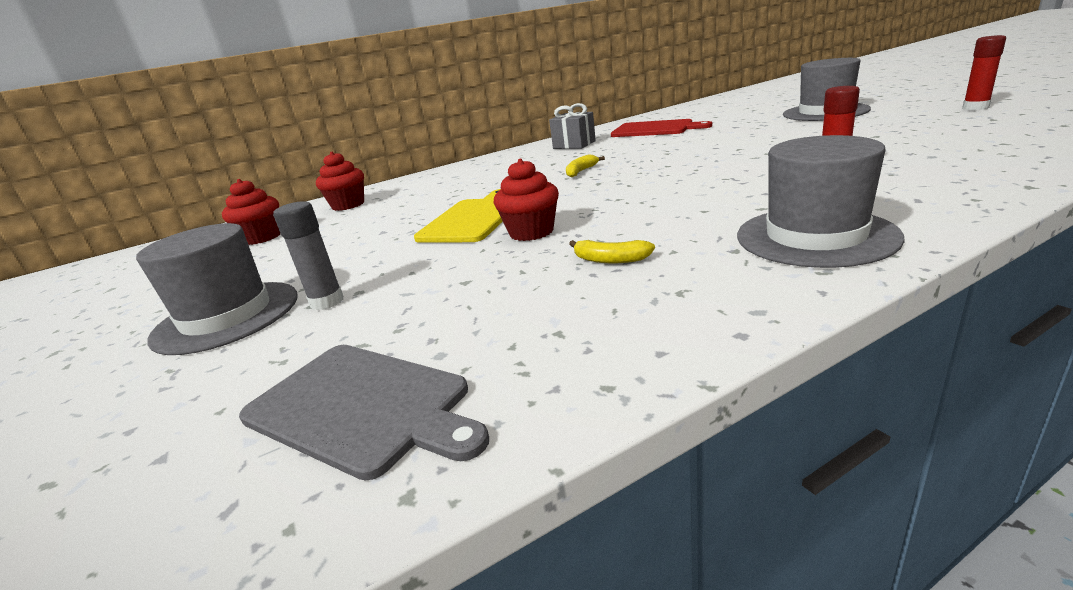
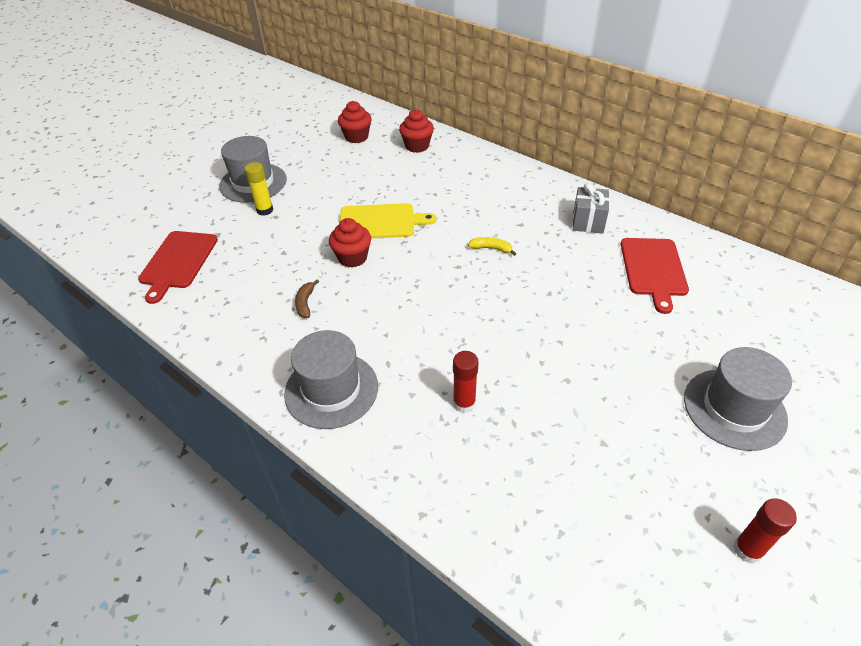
camera: 65 degrees right, 20 degrees up
grey cutting board [239,345,489,481] -> red cutting board [138,231,218,304]
grey glue stick [273,201,344,310] -> yellow glue stick [245,162,273,216]
yellow banana [569,240,655,263] -> brown banana [295,279,319,318]

